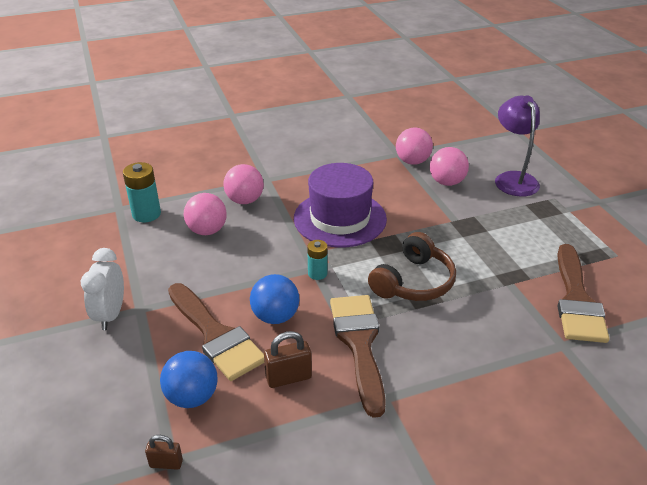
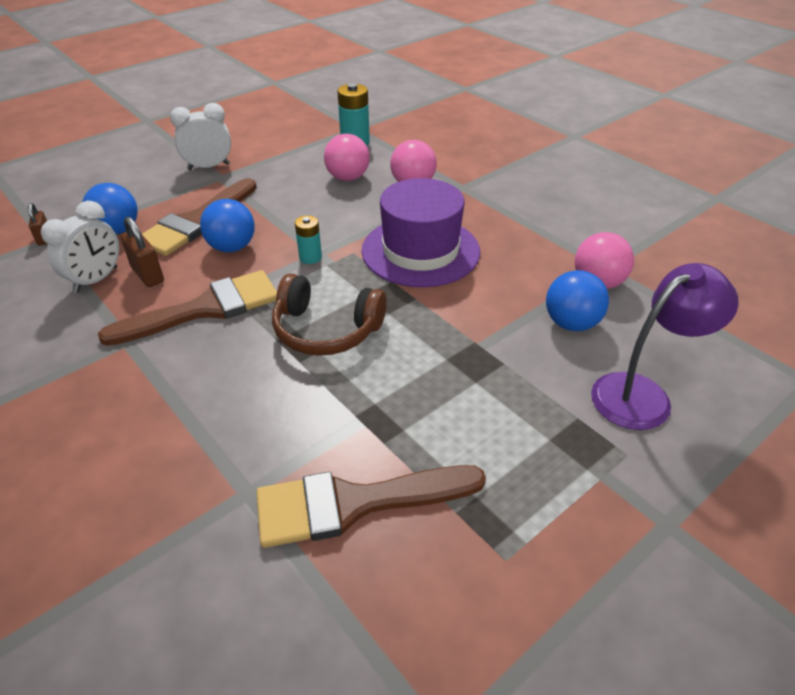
camera: 70 degrees right, 5 degrees up
pink ball [430,147,469,186] -> blue ball [546,270,609,331]
none -> white clock [41,201,119,293]

